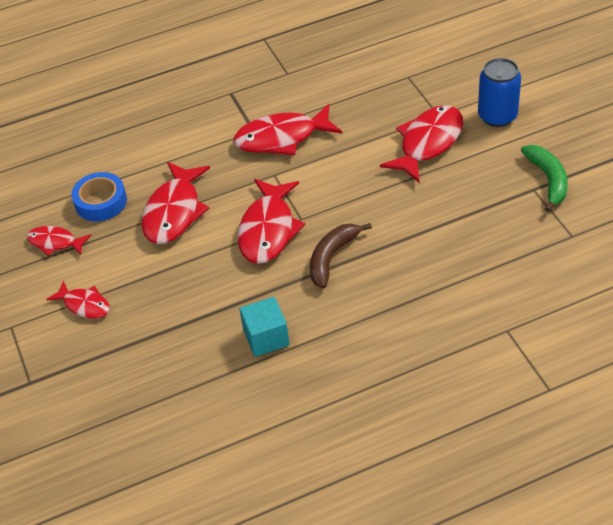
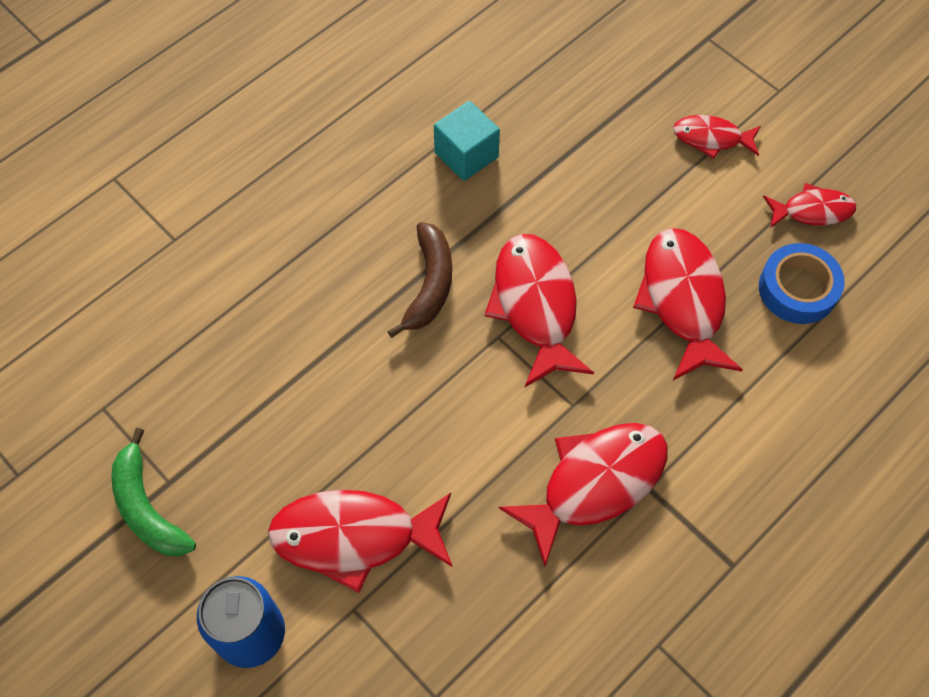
camera: 155 degrees right, 15 degrees up
red fish [380,105,463,183] -> red fish turned 75 degrees clockwise [268,490,453,593]

